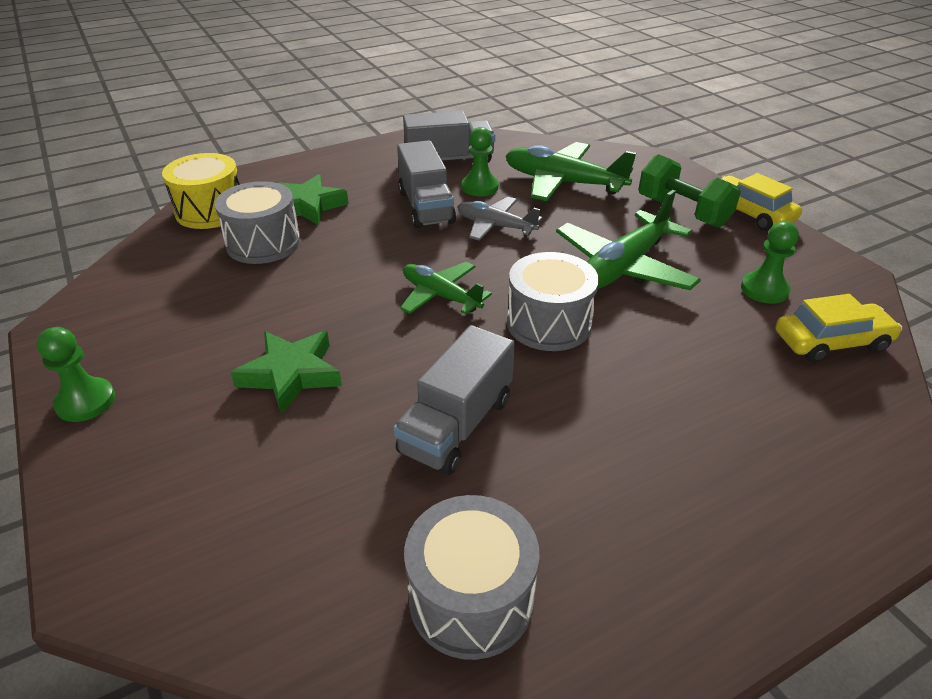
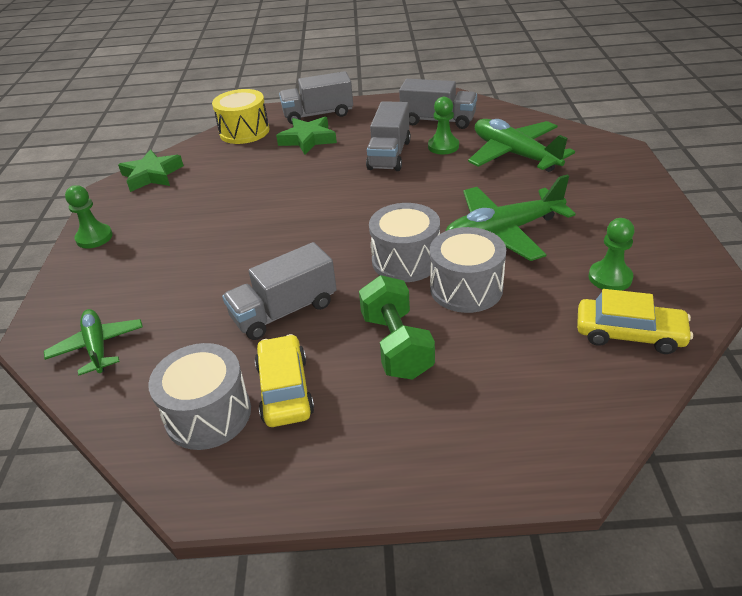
camera: 30 degrees right, 0 degrees up
grey drum [215,181,301,264] -> grey drum moved to [430,227,506,313]
green star [231,331,342,415] -> green star moved to [118,149,184,192]
green plane [400,262,492,314] -> green plane moved to [44,309,143,375]
grey plane [457,197,542,241] -> none
green dumbbell [638,154,741,228] -> green dumbbell moved to [359,275,435,380]
yellow car [722,173,802,231] -> yellow car moved to [255,334,314,427]
none -> grey truck [279,71,353,125]

